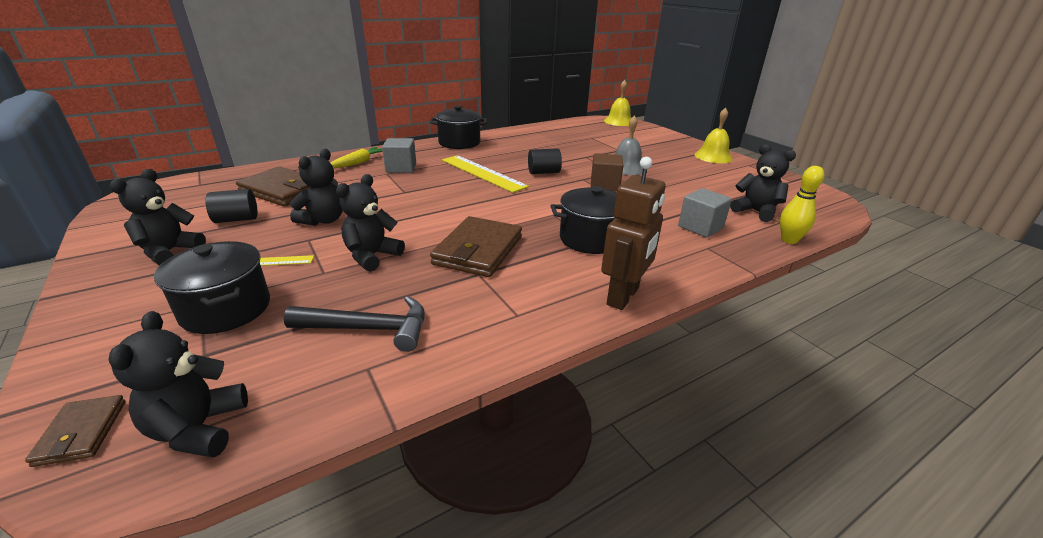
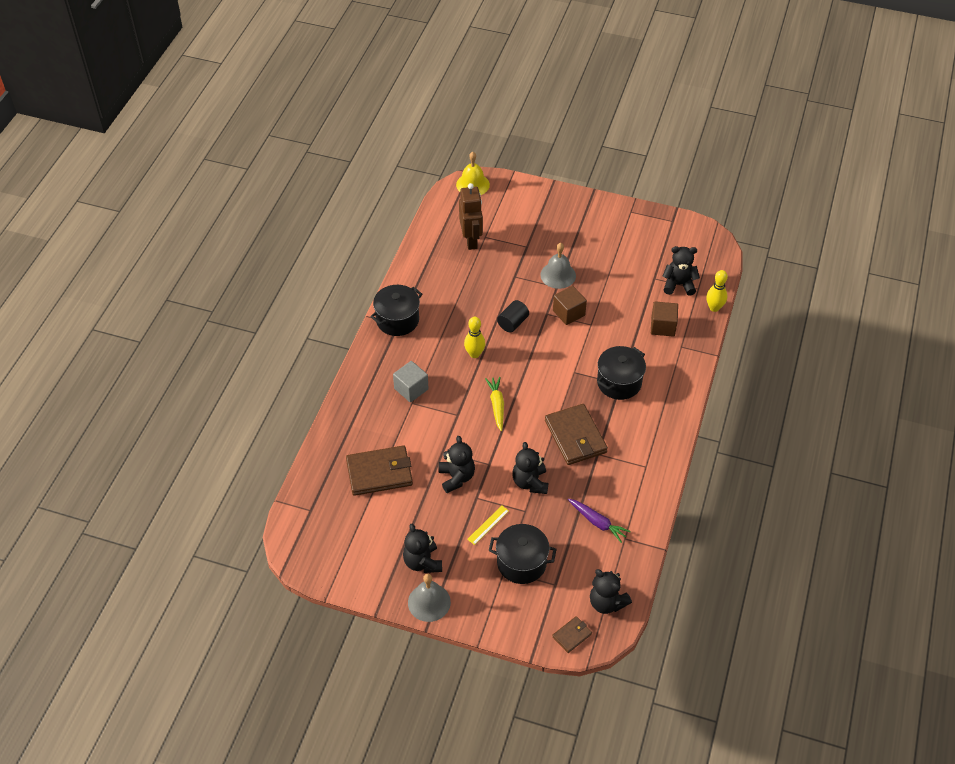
camera: 40 degrees left, 20 degrees up
brown wallet [25,395,126,467] -> brown wallet turned 75 degrees counterclockwise [552,616,592,653]
black cylinder [205,189,257,223] -> none
black hammer [284,296,425,352] -> purple carrot [568,499,631,543]
yellow carrot [330,147,383,168] -> yellow carrot moved to [485,377,504,431]
yellow ruler [442,155,529,193] -> yellow bowling pin [464,317,486,358]
brown robot [601,157,666,310] -> brown robot moved to [459,183,483,250]
grey cube [678,188,732,238] -> brown cube [651,301,678,337]
yellow bell [694,108,733,163] -> none
none -> grey bell [408,574,451,622]

